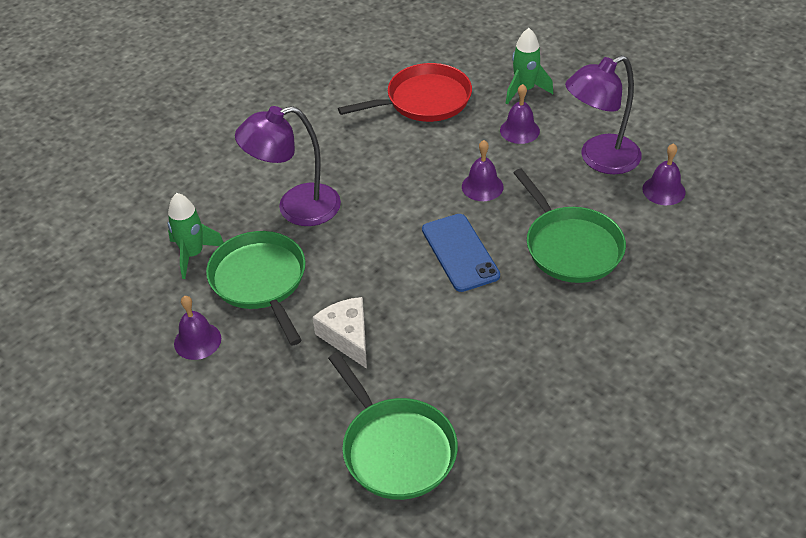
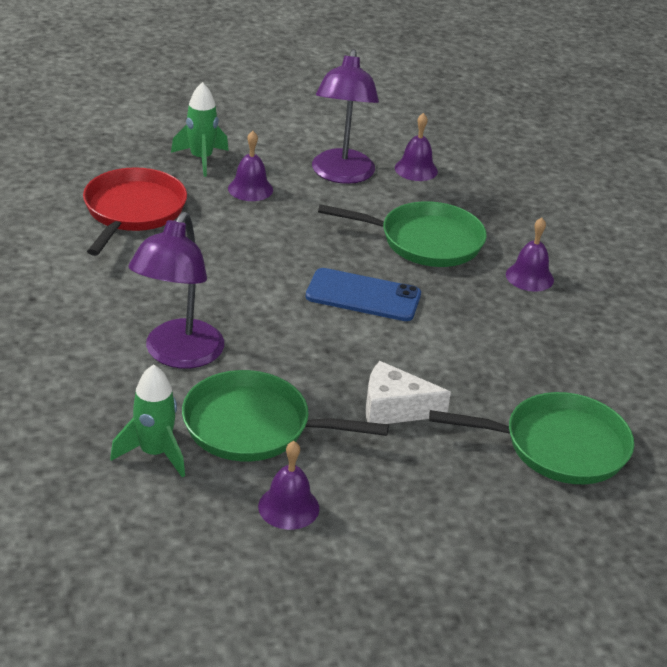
camera: 60 degrees left, 10 degrees down
purple bell [462,140,504,201] -> purple bell moved to [506,217,554,292]

